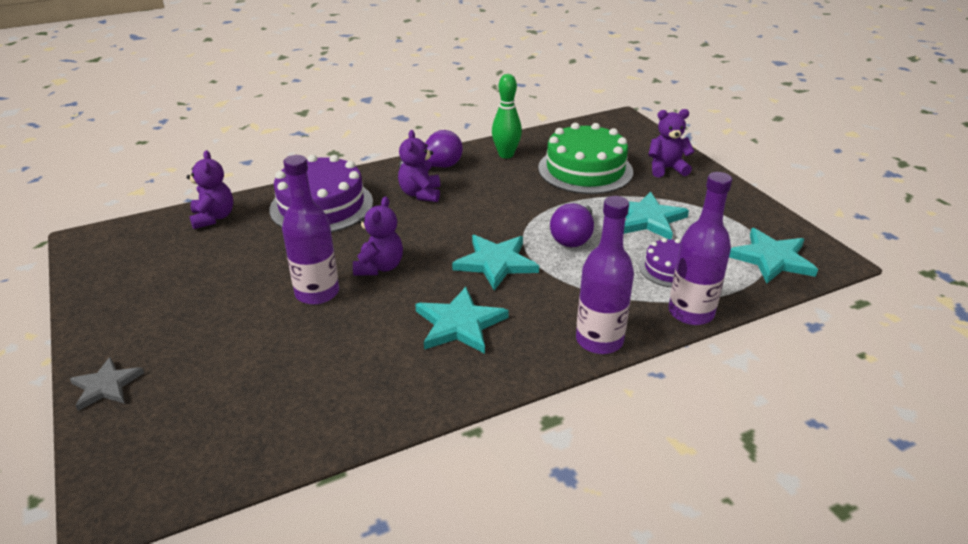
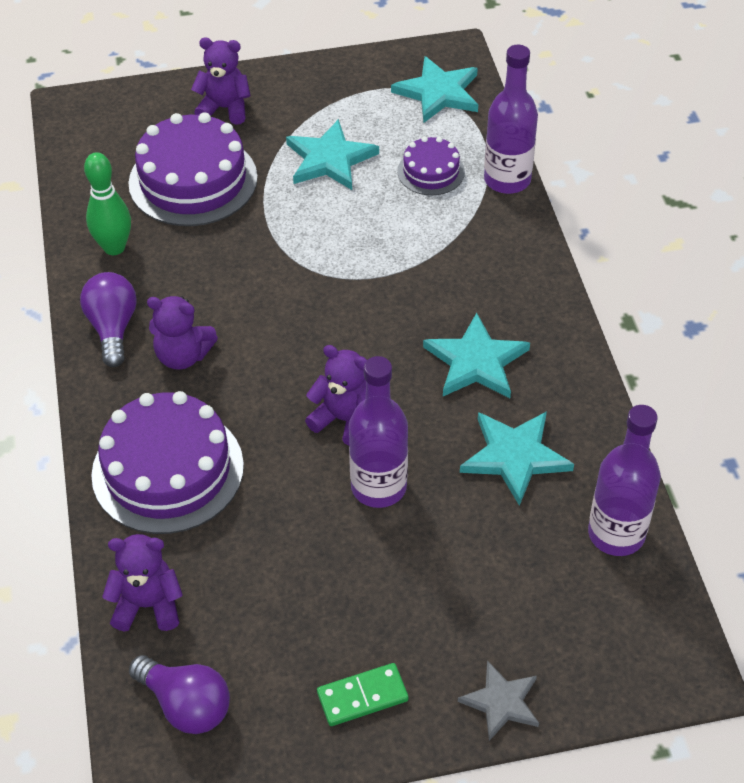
camera: 75 degrees left, 15 degrees up
turquoise star [452,235,539,291] -> turquoise star moved to [460,411,574,506]
green cake [538,123,633,194] -> purple cake [128,112,258,226]
purple light bulb [550,203,594,247] -> purple light bulb moved to [129,655,230,734]
purple bottle [576,196,634,354] -> purple bottle moved to [588,405,661,556]
purple teddy bear [648,109,695,177] -> purple teddy bear turned 90 degrees clockwise [191,38,251,125]
none -> green domino [317,663,409,726]

